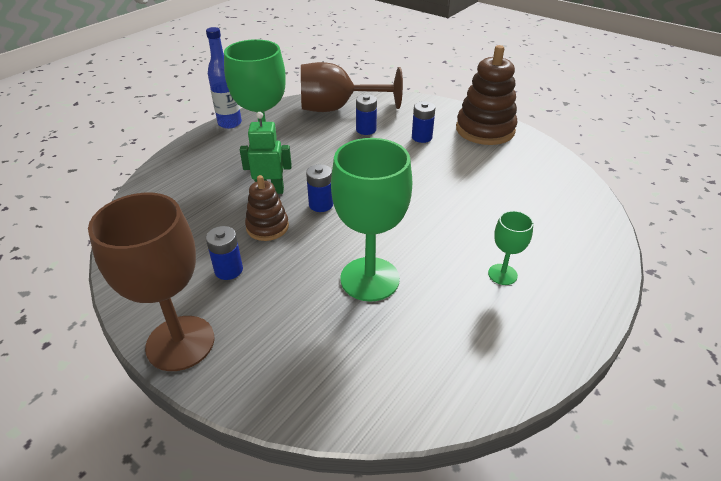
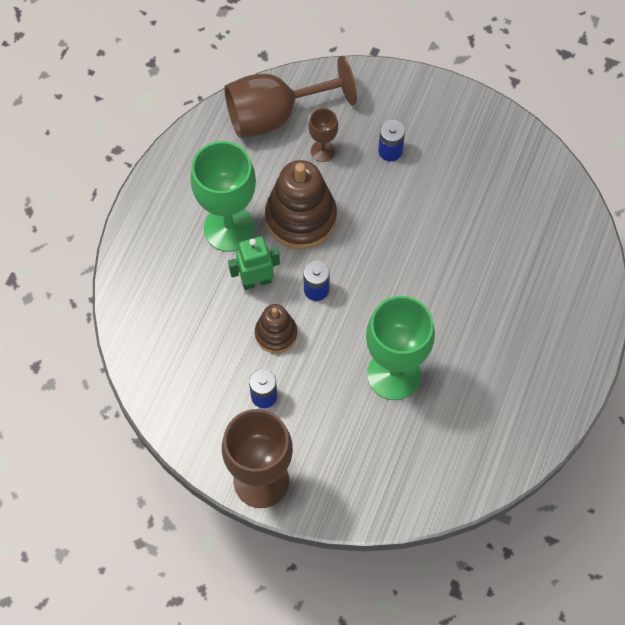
camera: 15 degrees left, 25 degrees up
blue bottle [206,27,242,129] -> none
blue battery [356,94,377,135] -> brown goblet [309,108,338,162]
brown stacking toy [456,45,517,145] -> brown stacking toy moved to [265,160,337,249]
green goblet [488,211,533,285] -> none

